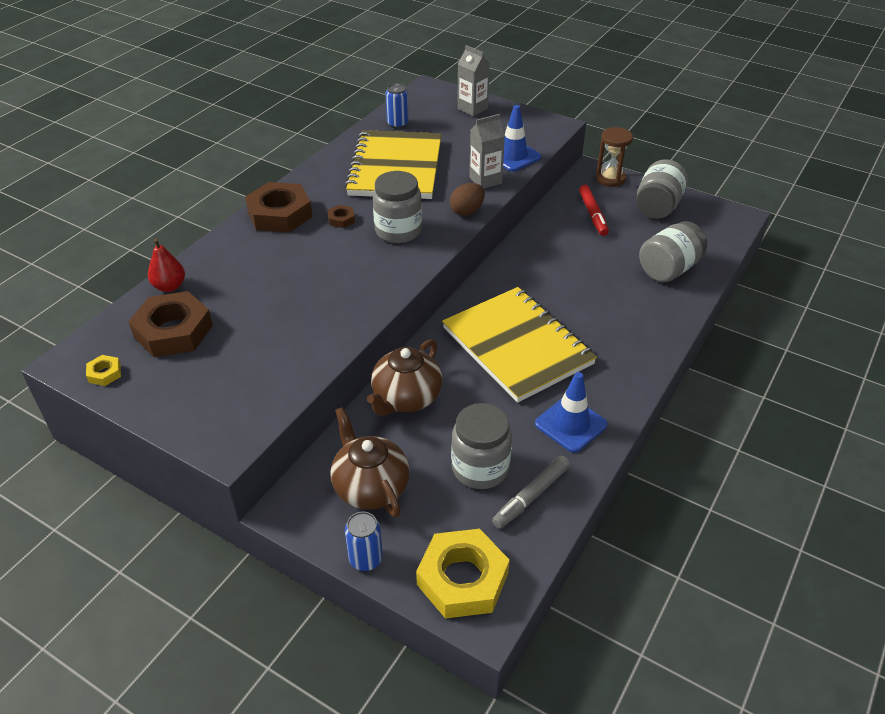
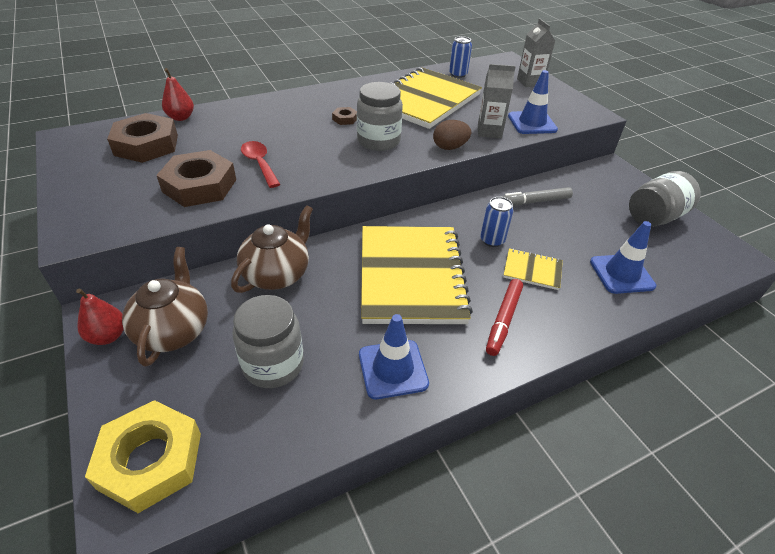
camera: 30 degrees right, 0 degrees up
yellow nut [86,355,121,386] -> none
brown nut [245,182,312,233] -> brown nut moved to [157,150,236,207]
blue can [345,512,383,571] -> blue can moved to [480,197,513,247]
brown teapot [367,339,442,416] -> brown teapot turned 150 degrees clockwise [231,205,313,293]
grey marker [492,456,570,529] -> grey marker moved to [500,187,573,206]
red marker [579,185,609,236] -> red marker moved to [486,279,523,356]
brown hourglass [596,127,633,187] -> none
grey jar [639,221,707,282] -> blue traffic cone [590,221,656,294]
none -> red pear [76,288,124,345]
none -> red spoon [241,141,280,188]
none -> yellow notebook [503,248,563,290]

